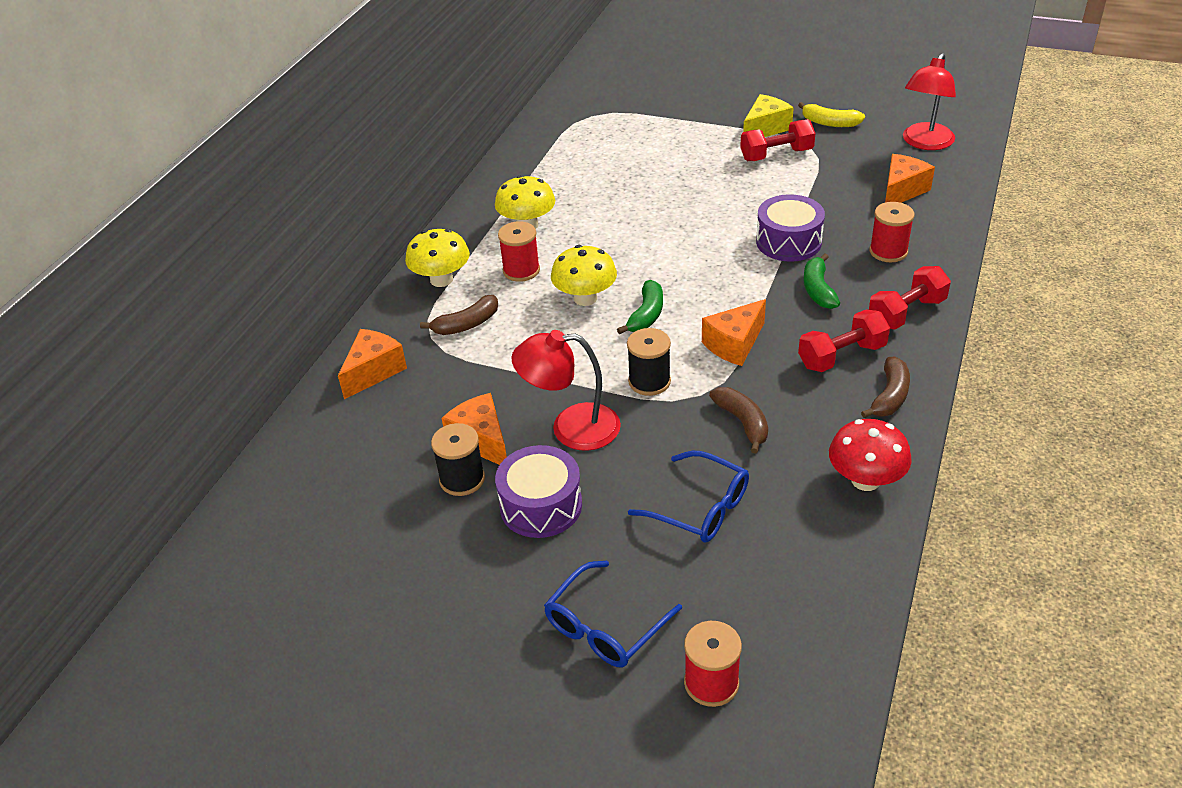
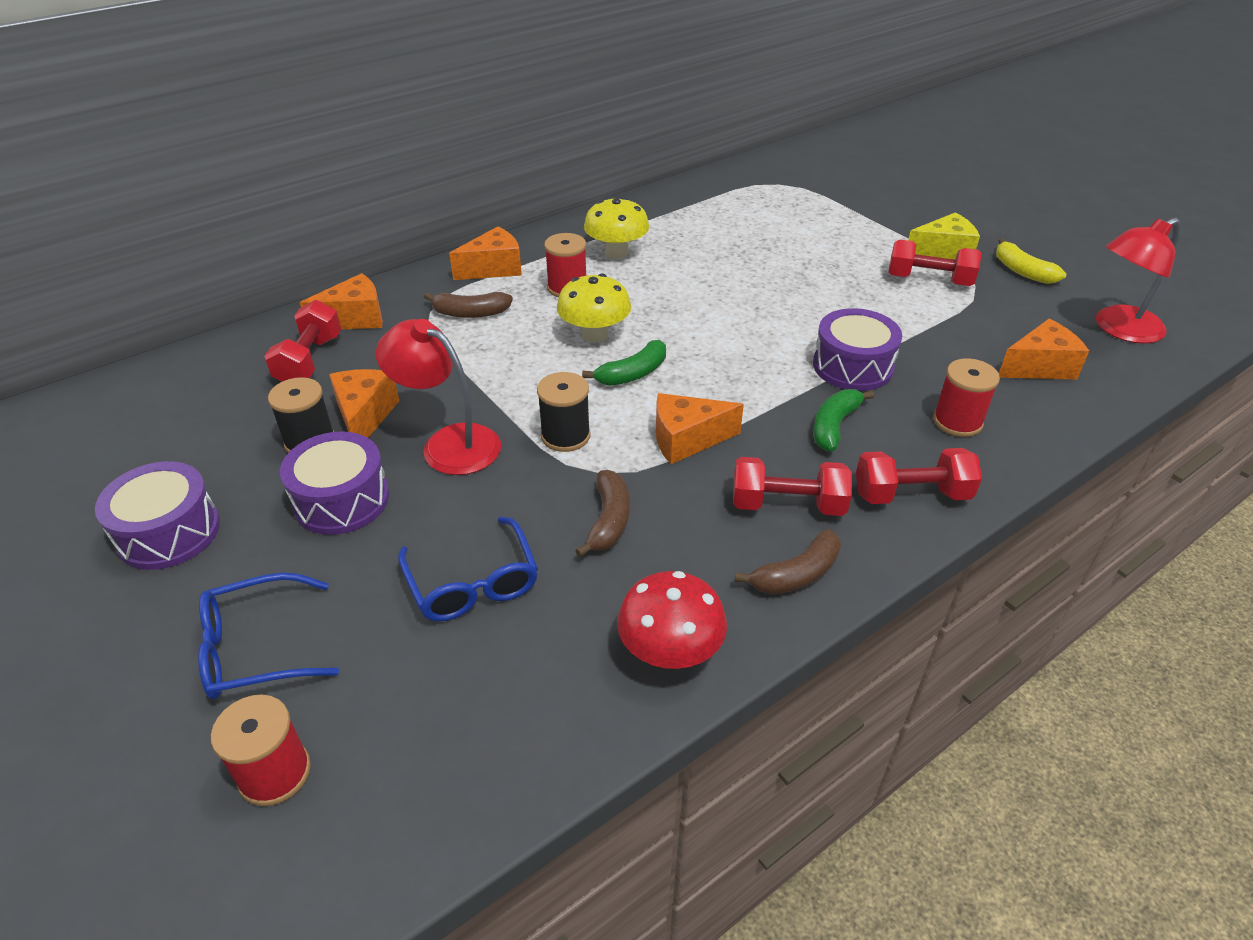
camera: 30 degrees right, 0 degrees up
yellow mushroom [405,229,470,287] -> orange cheese [449,226,522,280]
none -> purple drum [95,461,220,570]
none -> red dumbbell [265,300,341,382]

